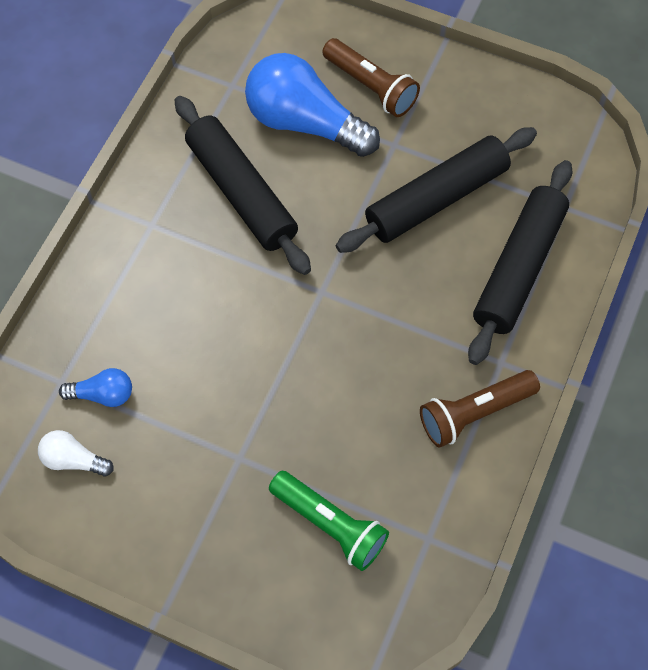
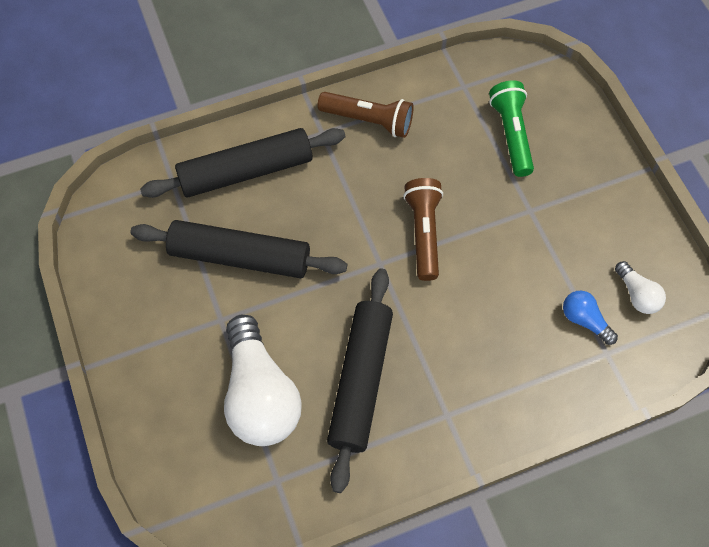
camera: 135 degrees left, 0 degrees up
blue light bulb [245,53,380,157] -> white light bulb [224,315,302,446]
brown flashlight [322,38,420,117] -> brown flashlight moved to [403,178,443,281]

